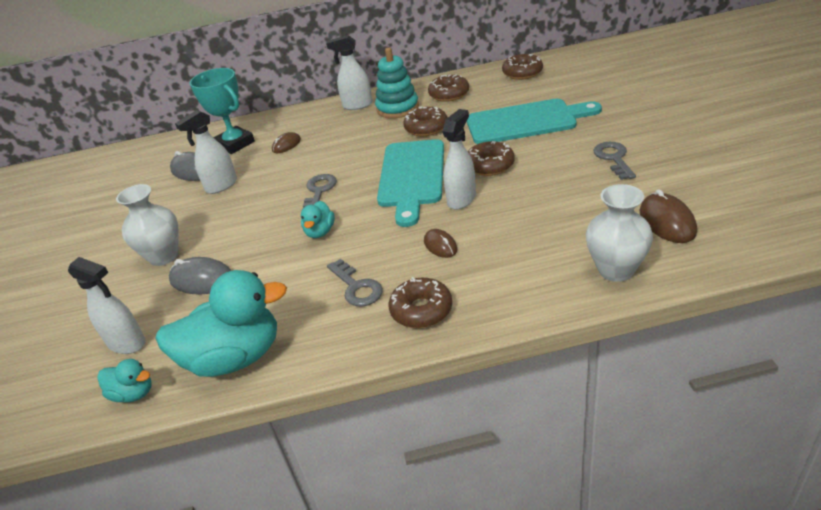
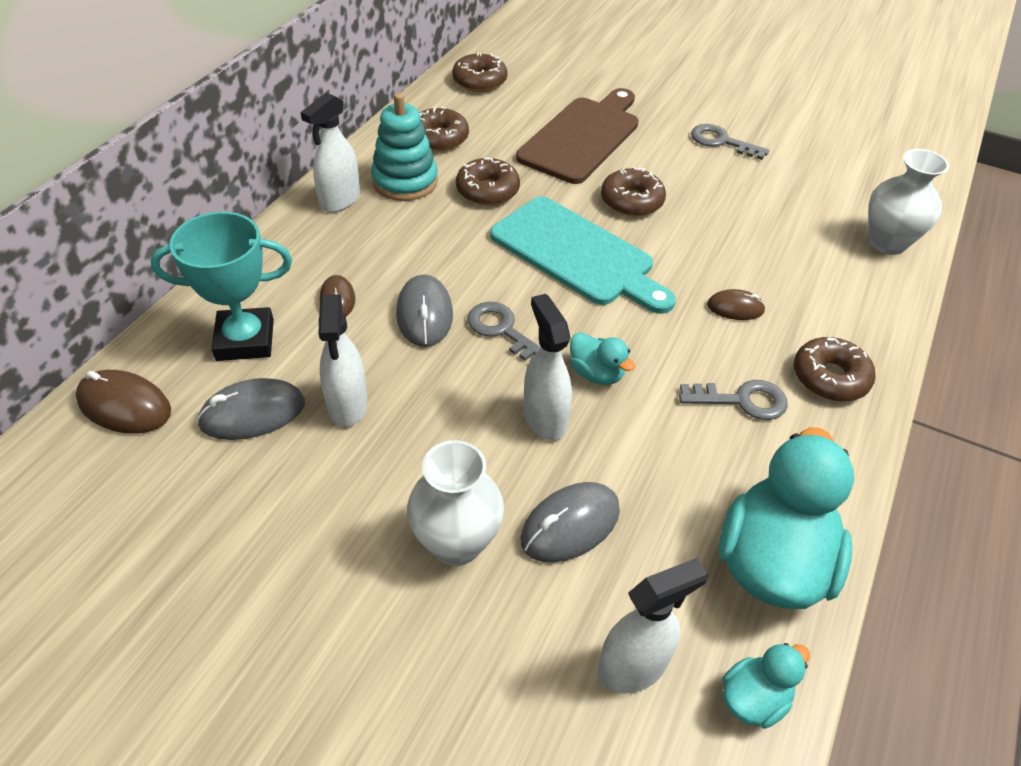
camera: 60 degrees left, 10 degrees up
white spray bottle [442,109,476,210] -> white spray bottle moved to [523,294,572,441]
turquoise cutting board [467,99,602,144] -> brown cutting board [516,88,639,184]
brown mouse [639,189,697,243] -> brown mouse moved to [76,370,171,434]
none -> grey mouse [396,275,453,347]

